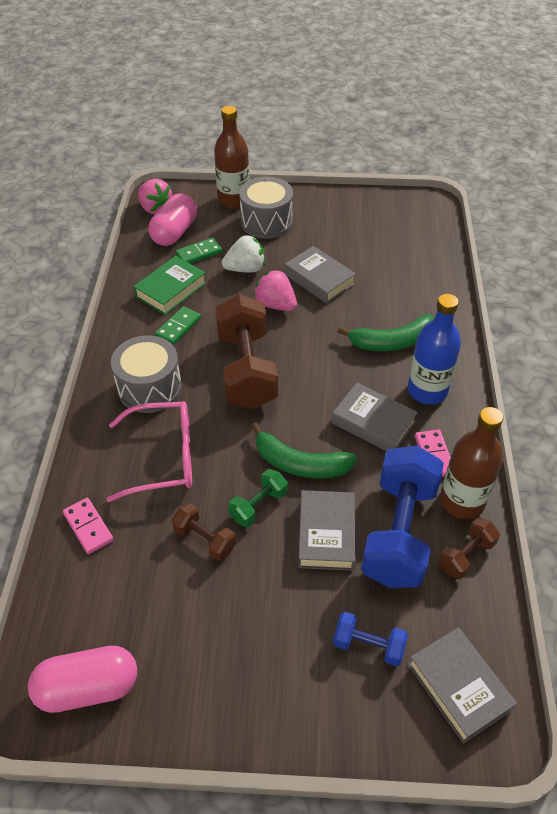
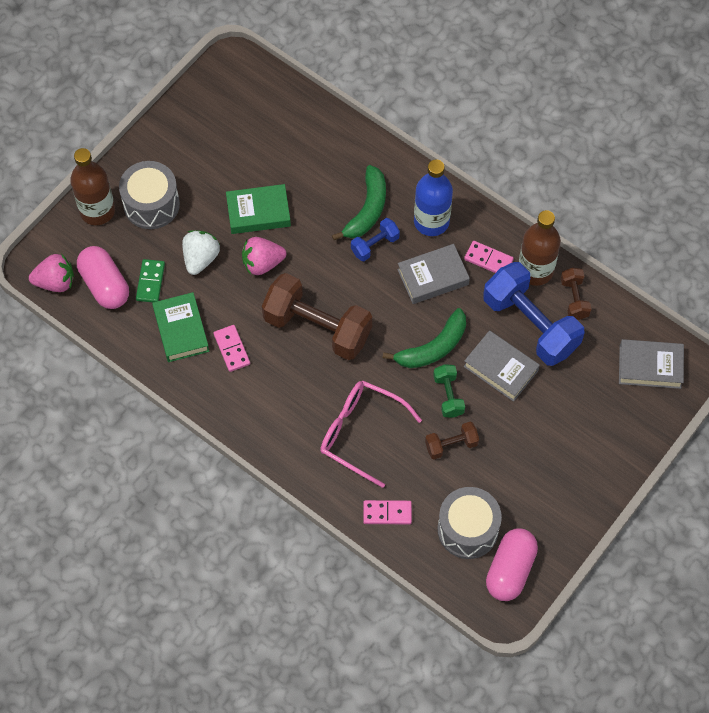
camera: 55 degrees left, 15 degrees up
pink glasses [107,401,192,502] -> pink glasses turned 90 degrees counterclockwise [320,381,422,488]
grey drum [111,335,182,413] -> grey drum moved to [437,487,502,559]
green domino [155,306,201,345] -> pink domino [214,325,250,372]
grey book [285,246,356,304] -> green book [226,184,291,234]
blue dumbbell [333,612,408,666] -> blue dumbbell moved to [351,218,400,261]

